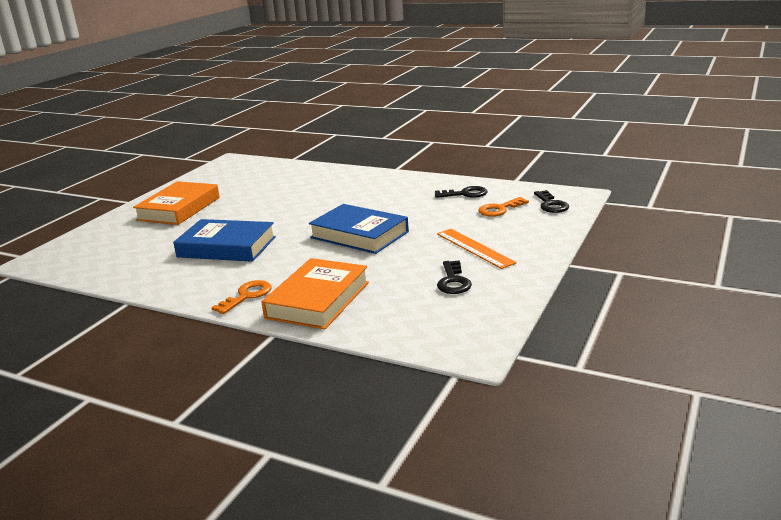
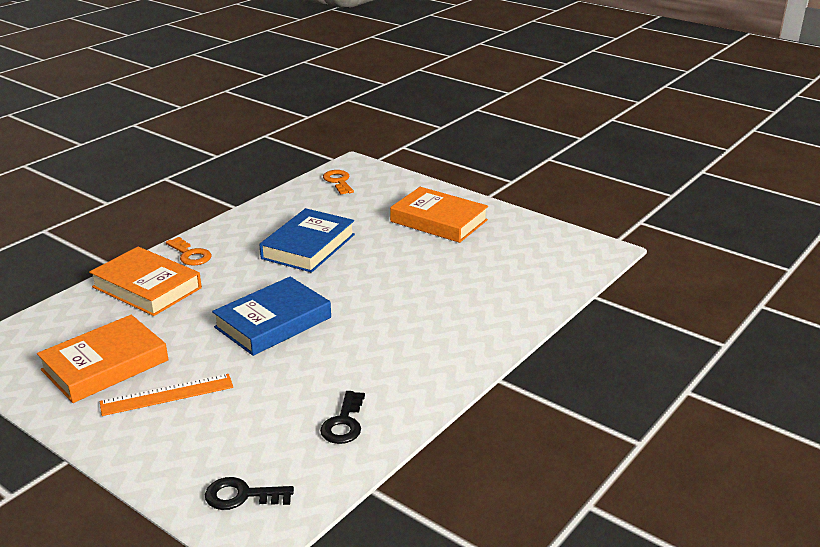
camera: 100 degrees right, 5 degrees up
black key [437,260,472,294] -> orange book [37,315,168,403]
orange key [478,197,529,217] -> orange key moved to [323,170,354,195]

